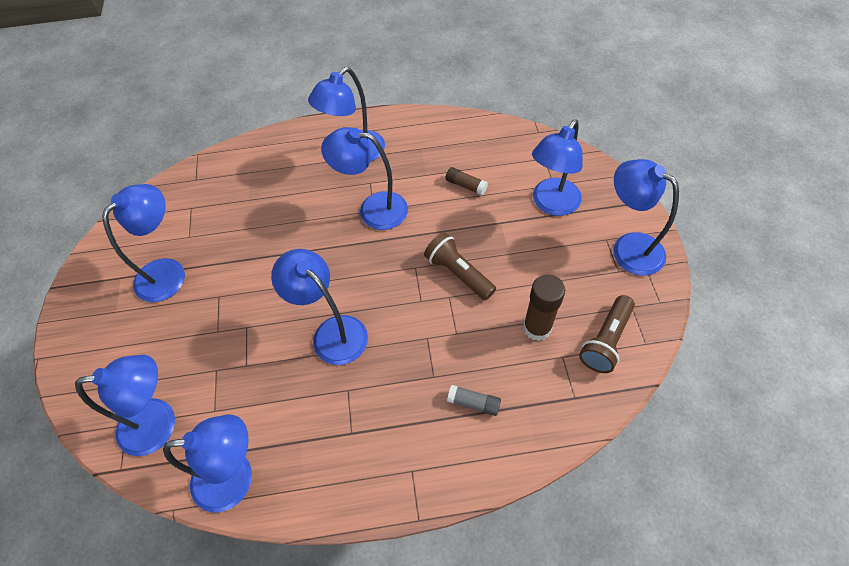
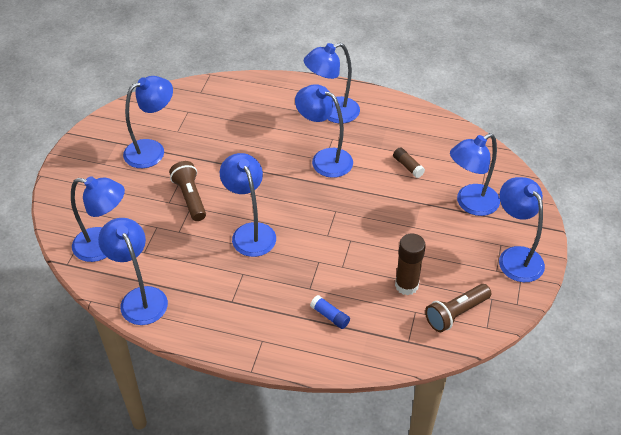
camera: 20 degrees right, 10 degrees down
blue lamp [163,414,252,513] -> blue lamp turned 135 degrees counterclockwise [98,218,168,325]
brown flashlight [424,232,496,300] -> brown flashlight moved to [169,161,206,221]
grey glue stick [447,385,501,416] -> blue glue stick [310,295,350,329]

